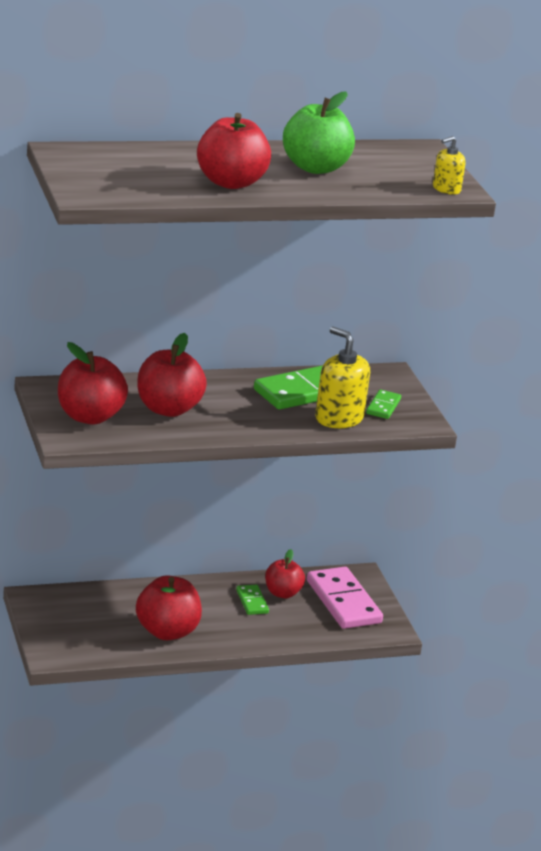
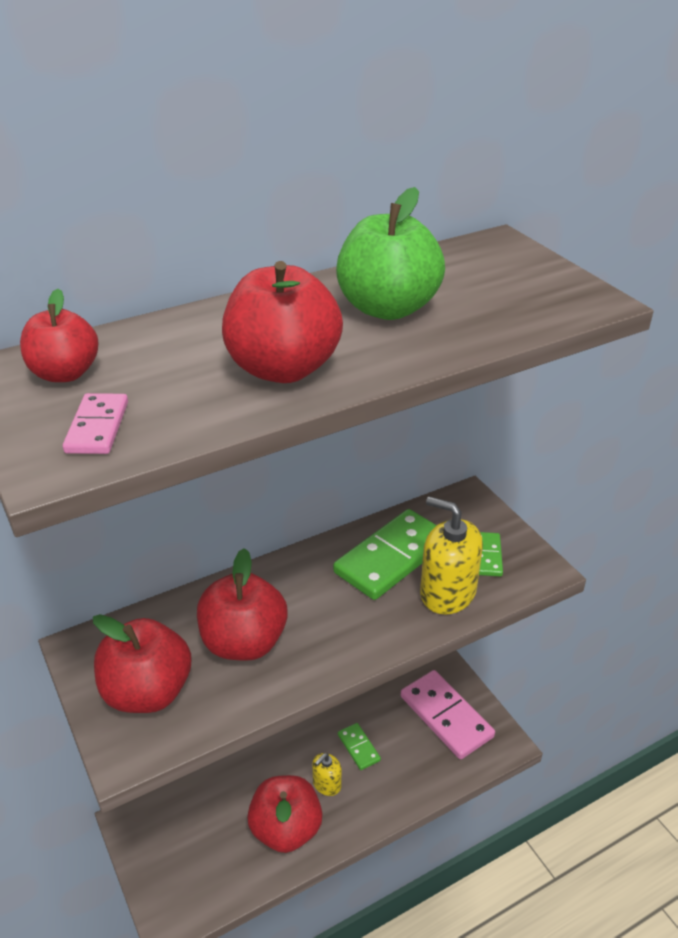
camera: 10 degrees left, 10 degrees up
red apple [265,549,305,598] -> red apple moved to [20,289,99,382]
yellow soap dispenser [433,136,466,195] -> yellow soap dispenser moved to [312,753,342,796]
none -> pink domino [63,393,128,454]

